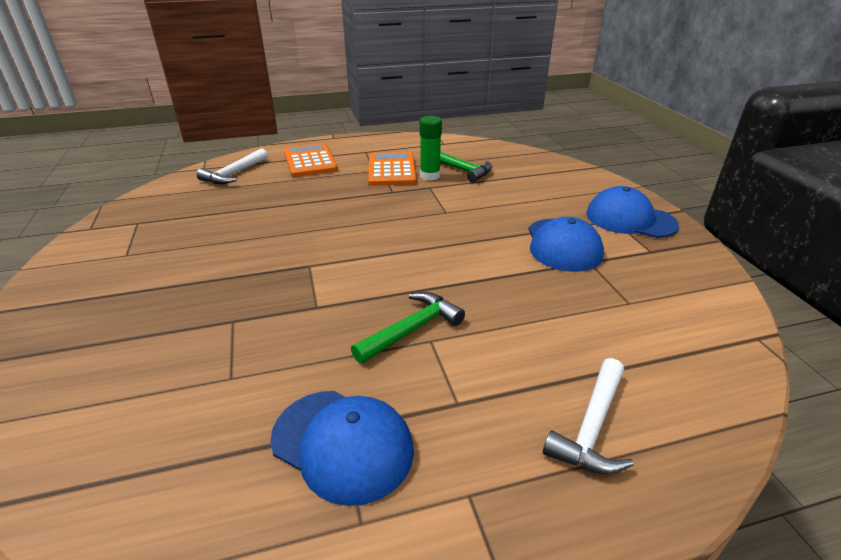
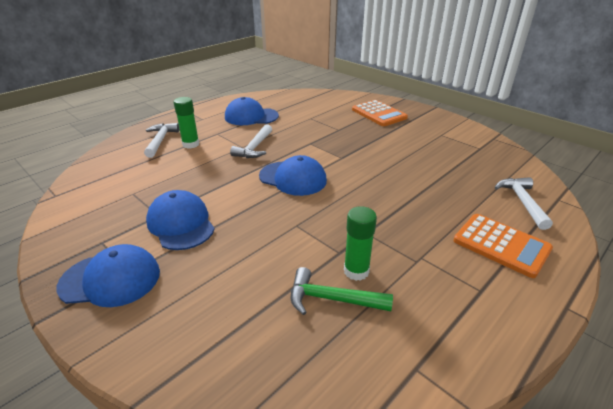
camera: 150 degrees right, 0 degrees up
green hammer [351,292,465,364] -> white hammer [230,124,272,158]
orange calculator [368,152,417,186] -> orange calculator moved to [352,100,408,126]
none -> green glue stick [174,97,199,149]
none -> blue cap [259,155,327,196]

